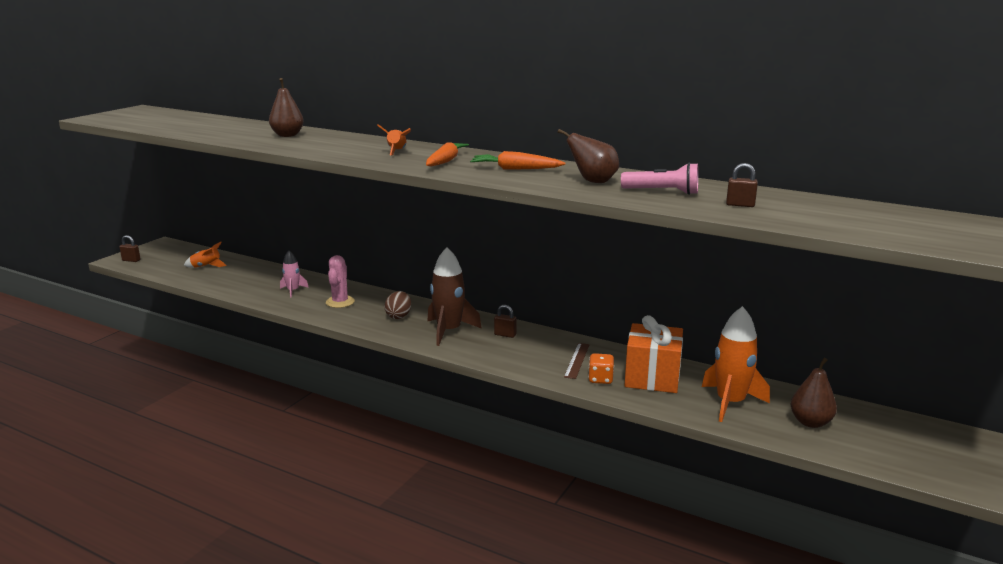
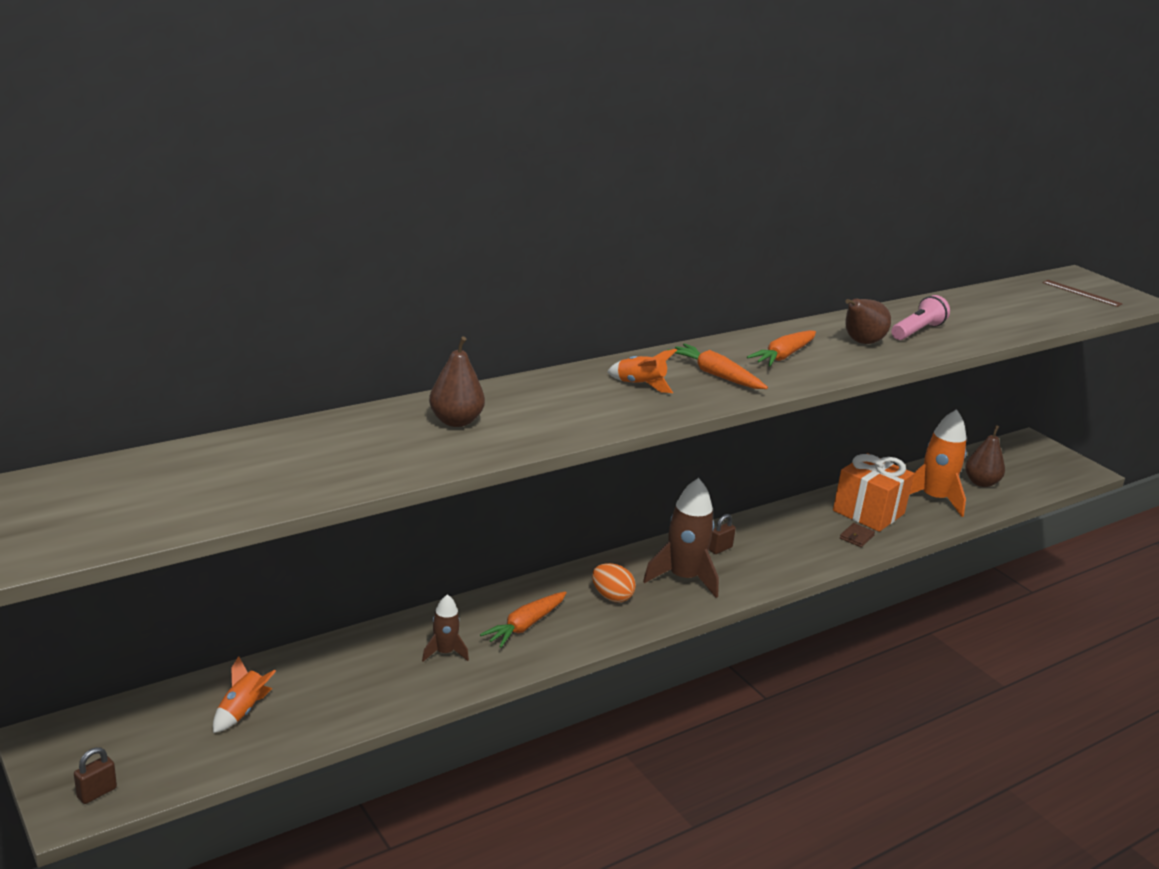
camera: 65 degrees left, 5 degrees up
pink rocket [280,250,309,298] -> brown rocket [422,594,469,662]
pink cactus [326,255,355,308] -> orange carrot [480,591,567,648]
brown egg [384,291,411,319] -> orange egg [592,563,636,602]
brown ruler [564,343,590,379] -> brown ruler moved to [1042,280,1123,307]
orange dice [588,353,614,384] -> brown wallet [840,523,875,547]
brown padlock [726,163,758,207] -> none

